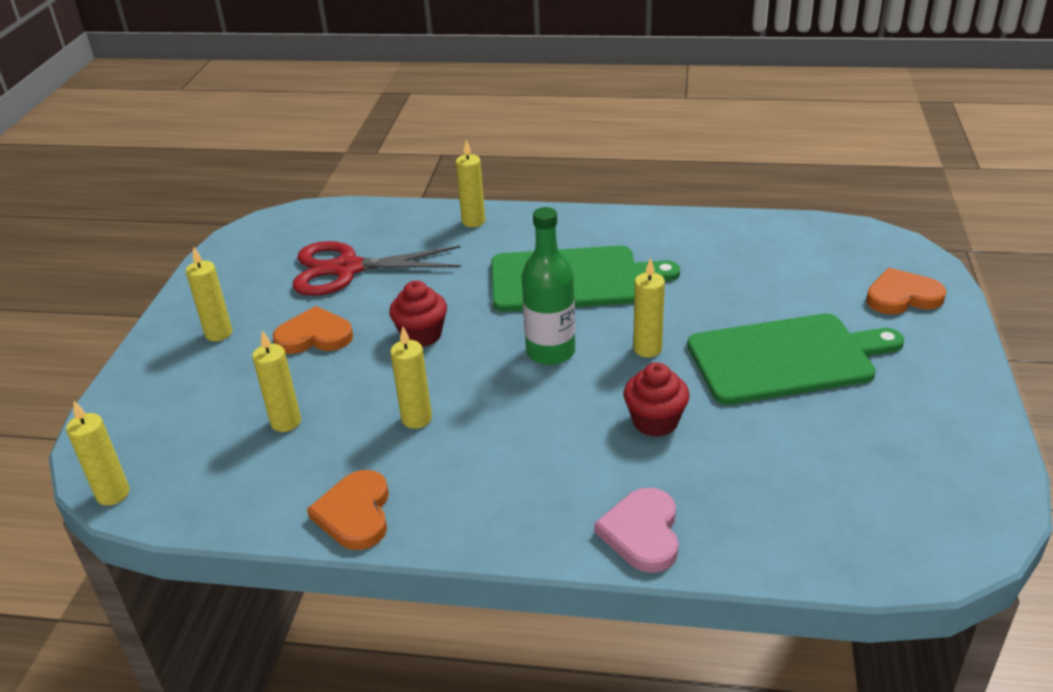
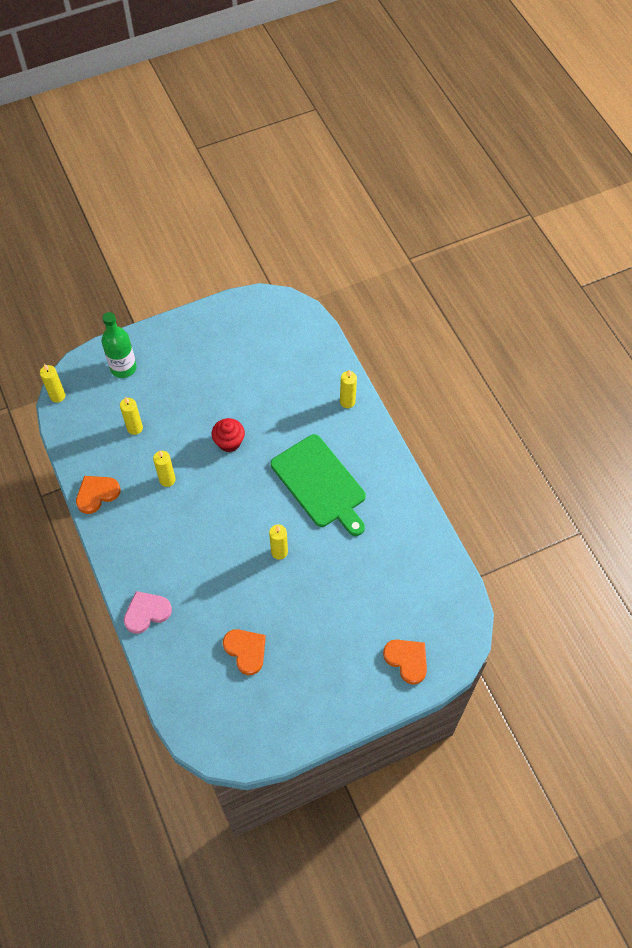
camera: 55 degrees right, 25 degrees up
yellow candle [186,246,232,341] -> none
orange heart [273,306,353,354] -> orange heart moved to [223,629,266,675]
red scissors [292,241,461,296] -> none
green bottle [522,207,575,365] -> green bottle moved to [102,312,137,378]
red cupcake [624,363,690,437] -> none
green cutting board [687,313,904,405] -> none

